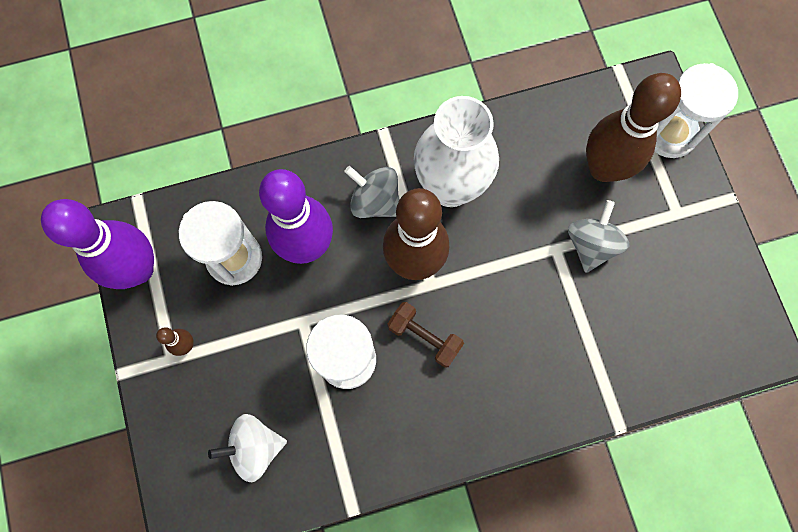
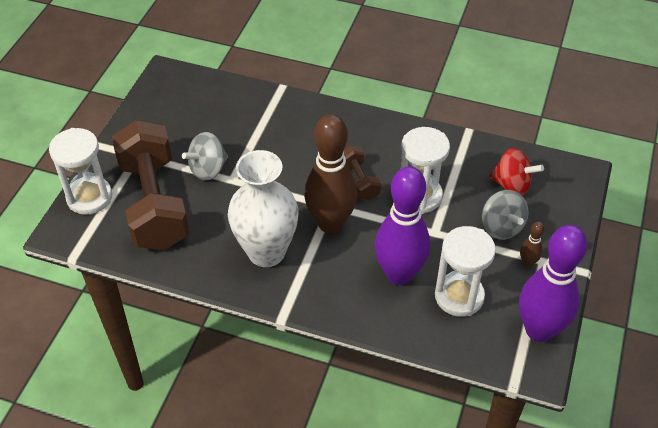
camera: 145 degrees left, 25 degrees down
white spinning top [208,414,287,482] -> red spinning top [489,148,544,195]
grey spinning top [344,166,399,218] -> grey spinning top moved to [482,190,529,240]
brown bowling pin [586,73,681,182] -> brown dumbbell [112,120,189,250]

